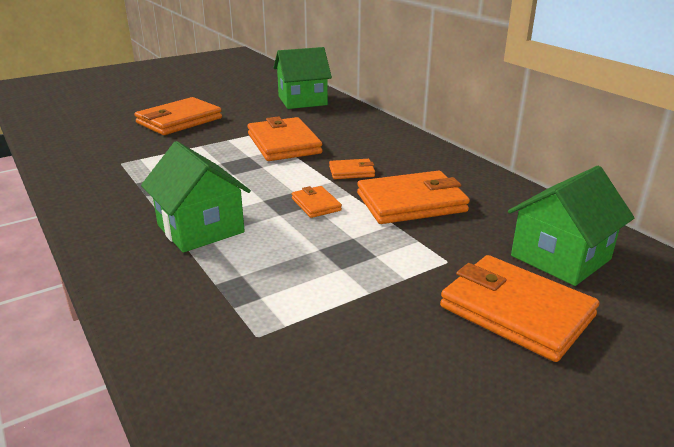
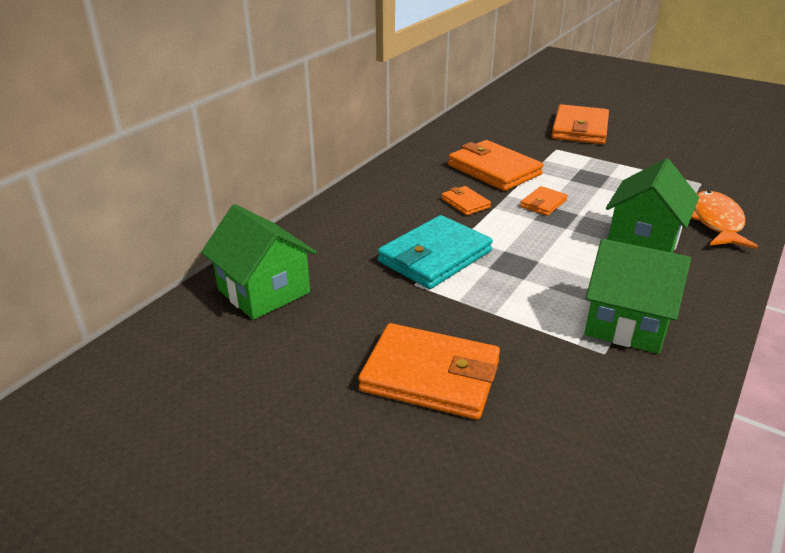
camera: 115 degrees left, 5 degrees up
orange wallet [247,116,322,161] -> turquoise wallet [378,215,493,289]
green house [508,166,634,286] -> green house moved to [584,239,691,354]
none -> orange fish [691,191,758,249]

